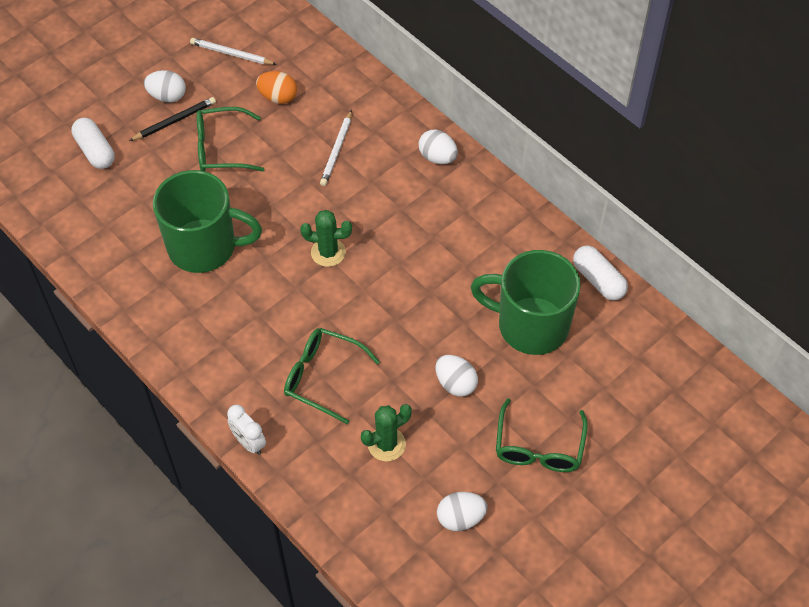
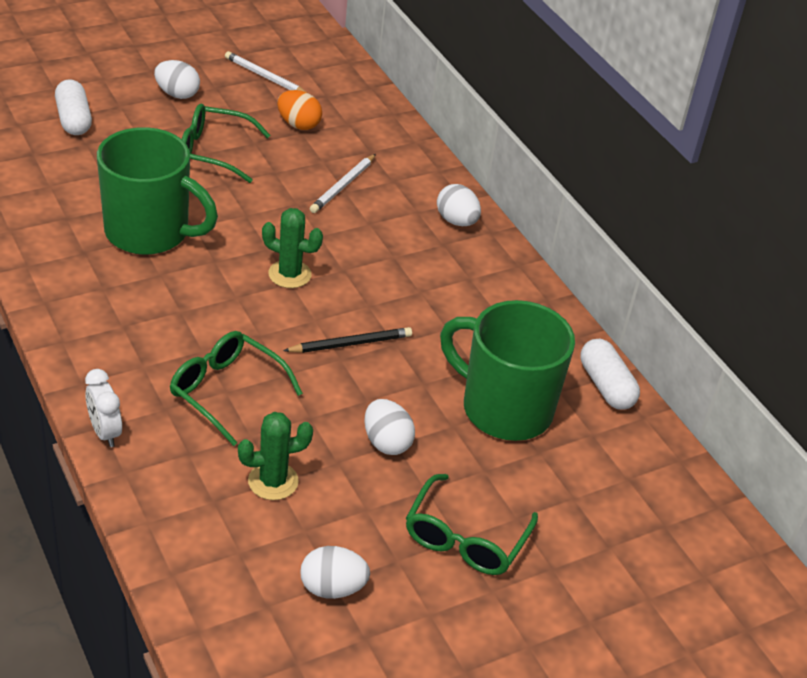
camera: 10 degrees right, 15 degrees down
black pencil [129,97,216,141] -> black pencil moved to [283,327,412,353]

